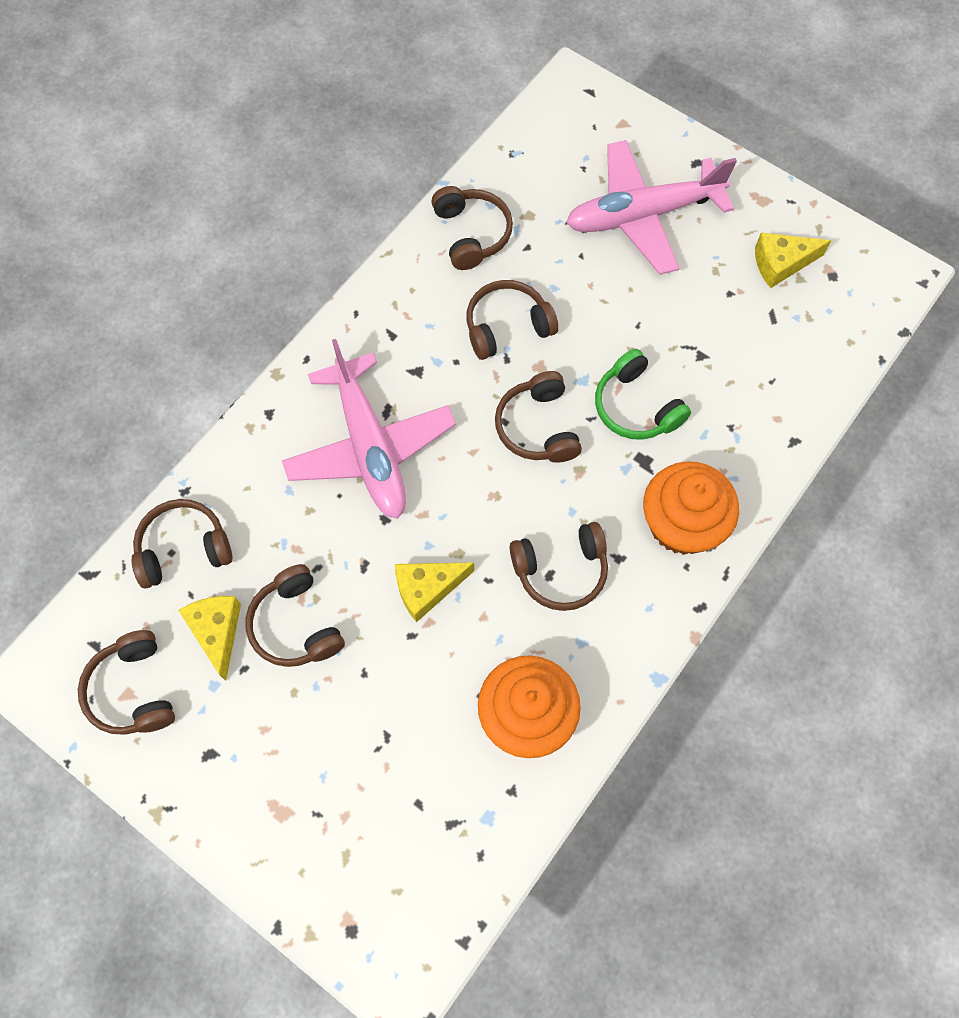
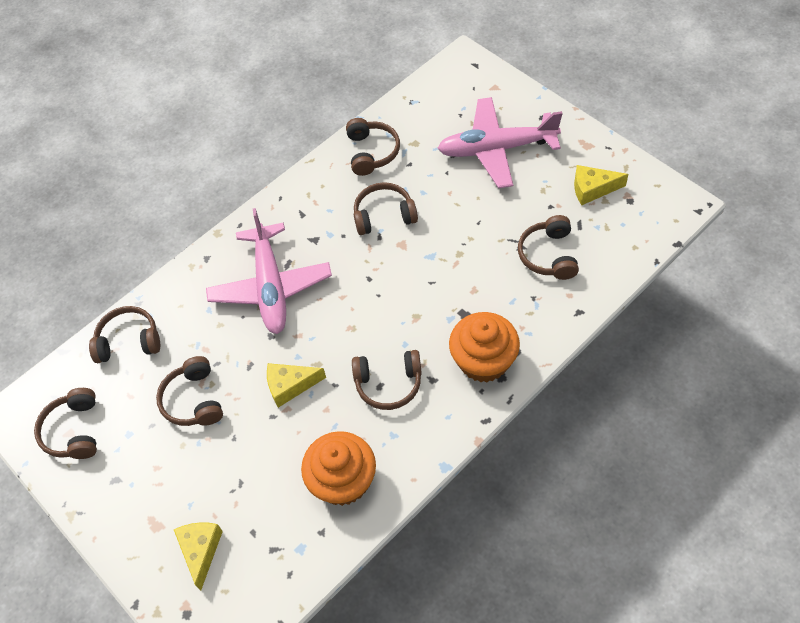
camera: 15 degrees right, 10 degrees down
yellow cheese [178,596,241,681] -> yellow cheese moved to [174,522,223,591]
brown headphones [495,371,582,463] -> brown headphones moved to [518,215,579,280]
green headphones [595,349,691,440] -> none

